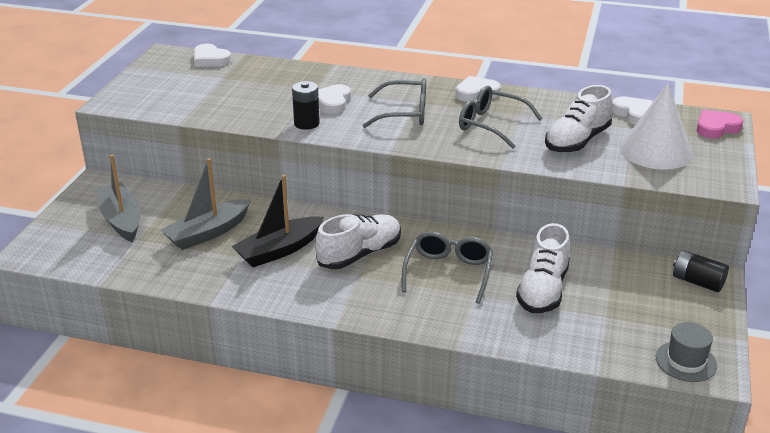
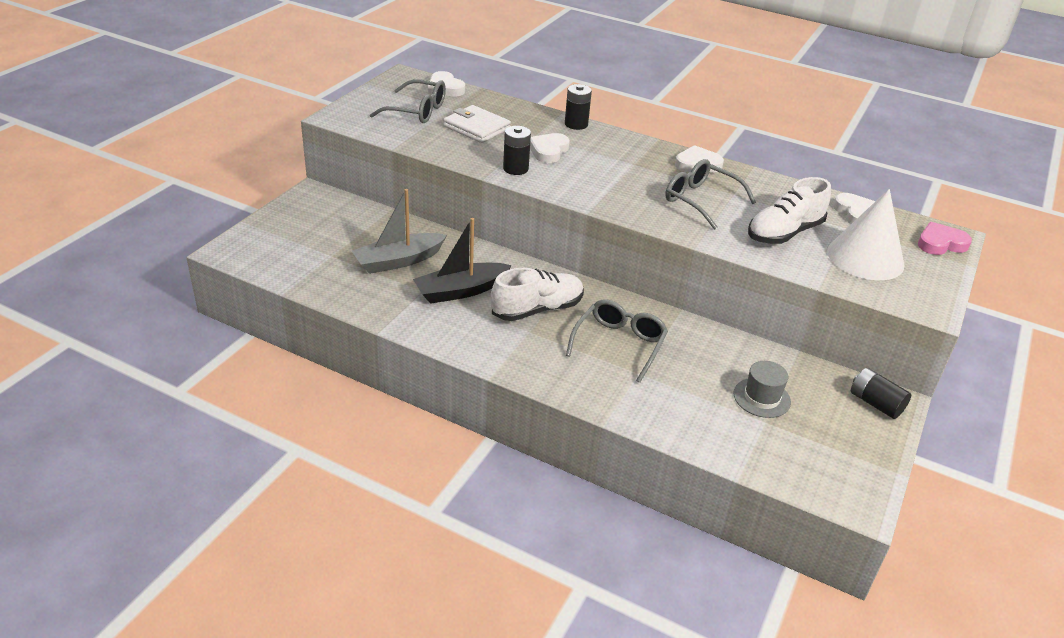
camera: 10 degrees right, 5 degrees up
grey boat [97,154,141,242] -> none
grey glasses [362,78,426,128] -> grey glasses moved to [370,79,446,123]
white shoe [516,223,570,313] -> none
grey hat [656,322,717,382] -> grey hat moved to [734,361,791,418]
none -> white wallet [443,105,511,143]
none -> black battery [565,84,592,130]

